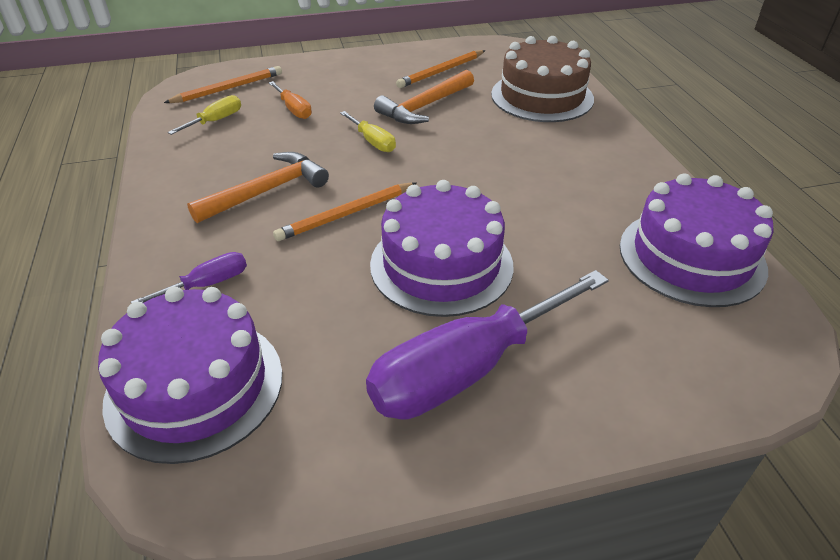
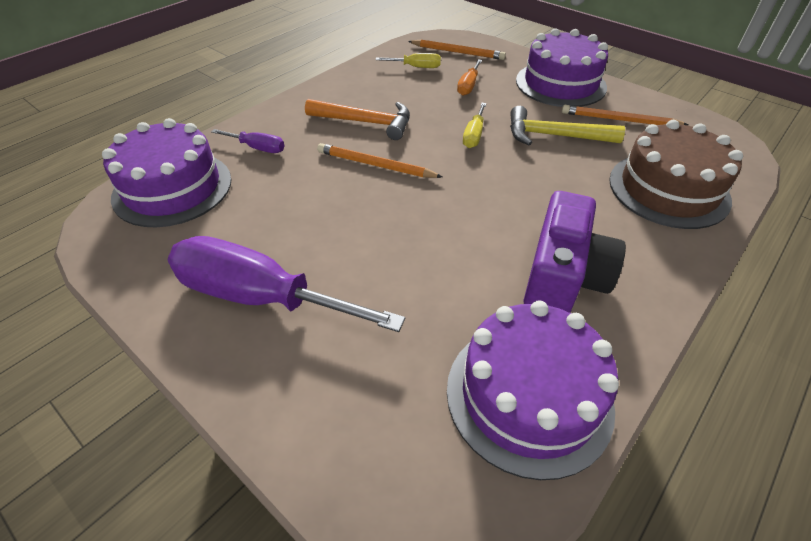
camera: 55 degrees right, 5 degrees up
purple cake [370,180,513,317] -> purple cake moved to [516,28,608,107]
orange hammer [374,70,474,124] -> yellow hammer [510,106,625,145]
none -> purple camera [523,191,626,313]

